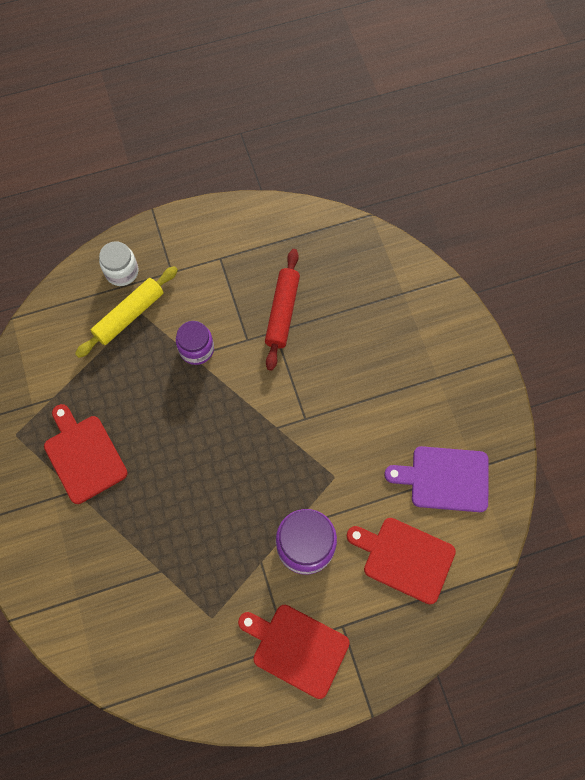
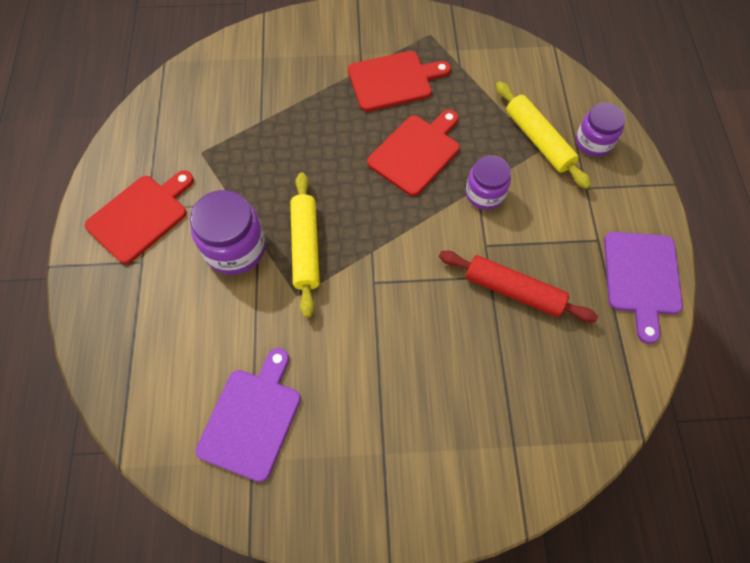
camera: 105 degrees right, 5 degrees down
white jar [99,241,138,286] -> purple jar [576,103,625,157]
red cutting board [347,518,456,604] -> red cutting board moved to [367,110,460,196]
none -> yellow rolling pin [290,172,320,318]
none -> purple cutting board [604,232,683,344]

